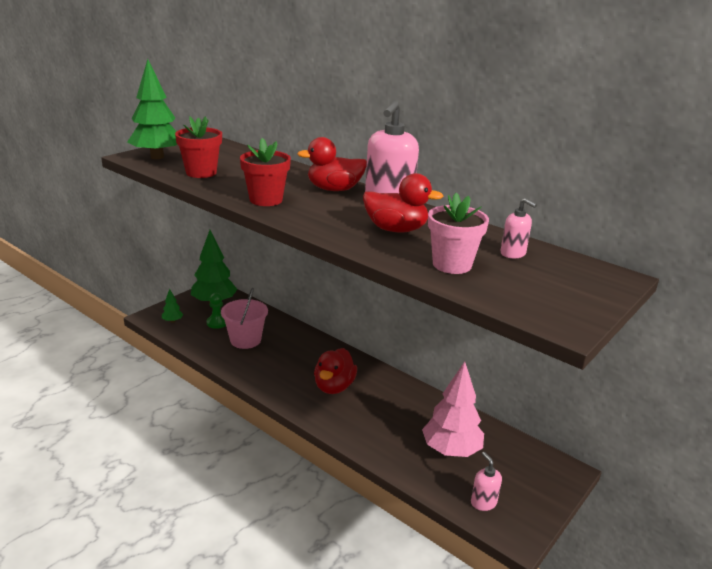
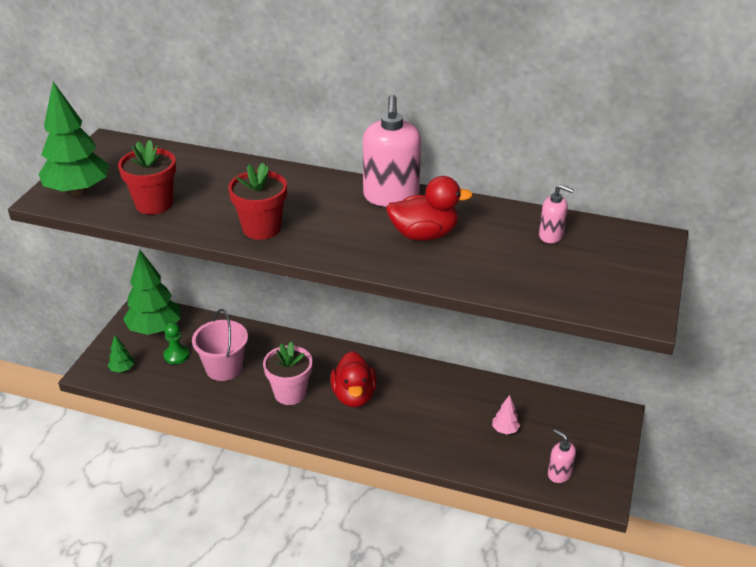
camera: 20 degrees left, 10 degrees up
red duck [297,137,367,191] -> none
pink tree [422,362,484,457] -> pink tree [492,395,520,434], size x0.44
pink flower pot [428,193,489,274] -> pink flower pot moved to [263,342,312,405]

